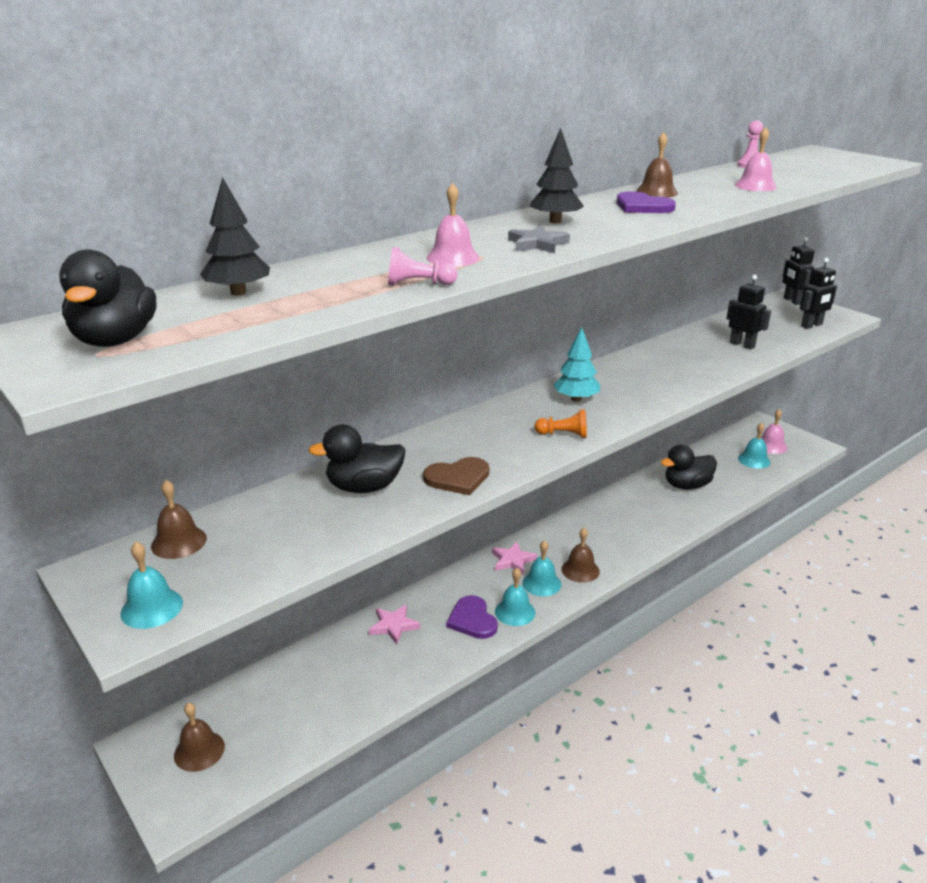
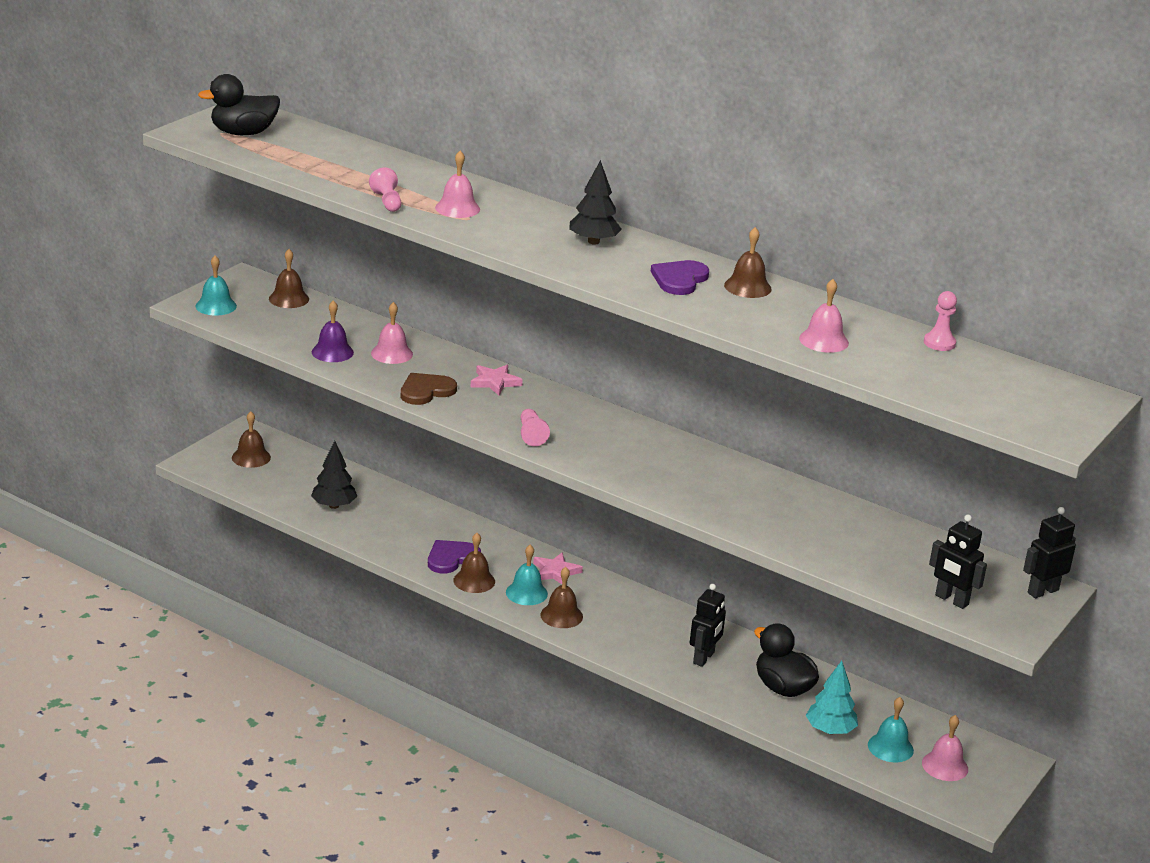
camera: 70 degrees right, 0 degrees up
black tree [200,177,270,296] -> black tree moved to [311,441,357,509]
black duck [308,425,405,493] -> pink bell [371,302,413,364]
pink star [369,604,420,644] -> pink star moved to [471,365,523,395]
brown heart [423,457,489,495] -> brown heart turned 90 degrees clockwise [401,373,457,405]
turquoise bell [495,568,535,626] -> brown bell [453,533,495,593]
grey star [508,225,570,253] -> none
orange pawn [535,409,587,438] -> pink pawn [521,409,550,446]
turquoise tree [553,327,600,402] -> turquoise tree moved to [806,661,858,734]
black robot [727,275,771,350] -> black robot moved to [690,584,726,667]
none -> purple bell [312,300,354,362]

